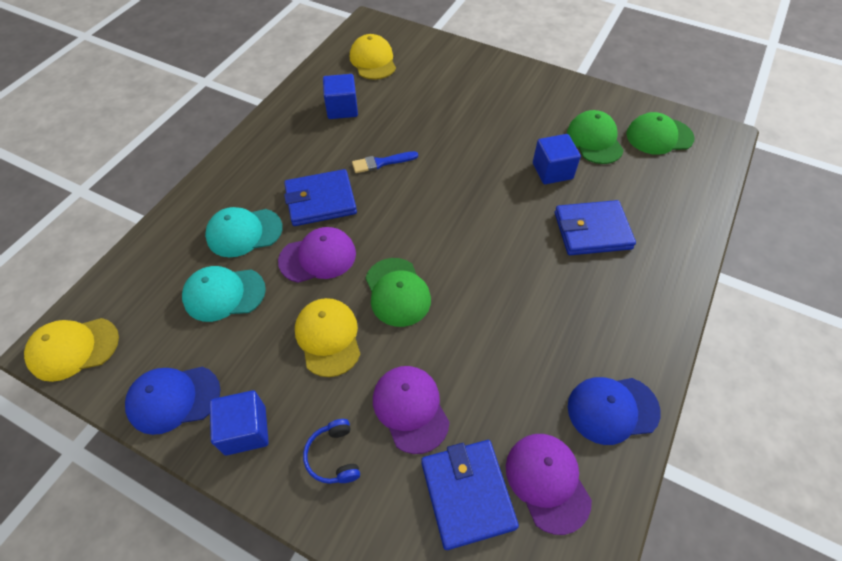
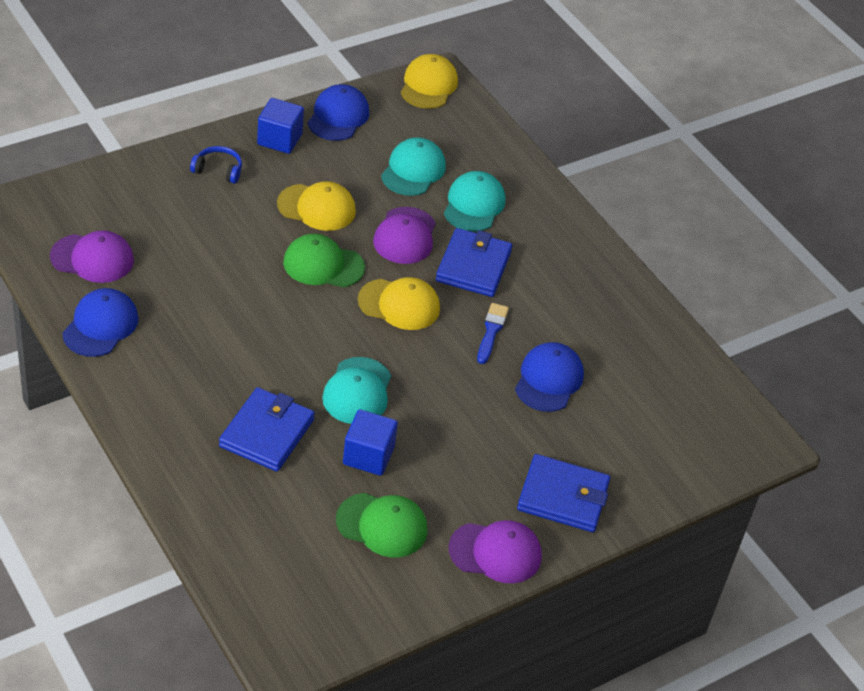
camera: 115 degrees right, 10 degrees down
blue cube [323,74,358,119] -> none
yellow cap [350,34,396,80] -> yellow cap moved to [358,277,440,330]
purple cap [373,366,450,454] -> purple cap moved to [449,520,542,583]
blue wallet [421,440,519,550] -> blue wallet moved to [517,454,610,532]
green cap [626,112,695,155] -> none
none -> turquoise cap [322,357,391,424]
none -> blue cap [515,342,584,412]

